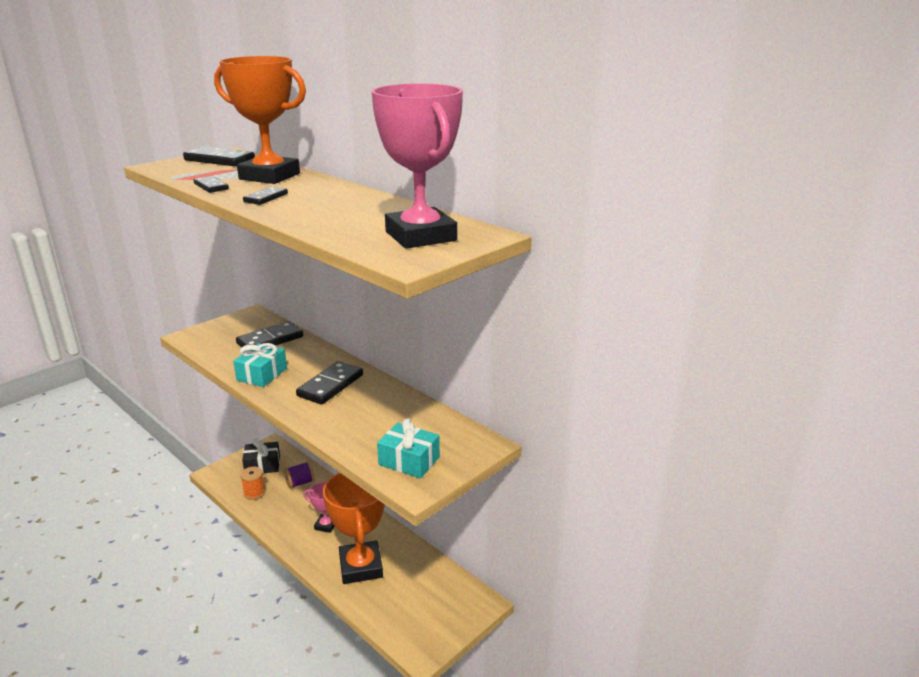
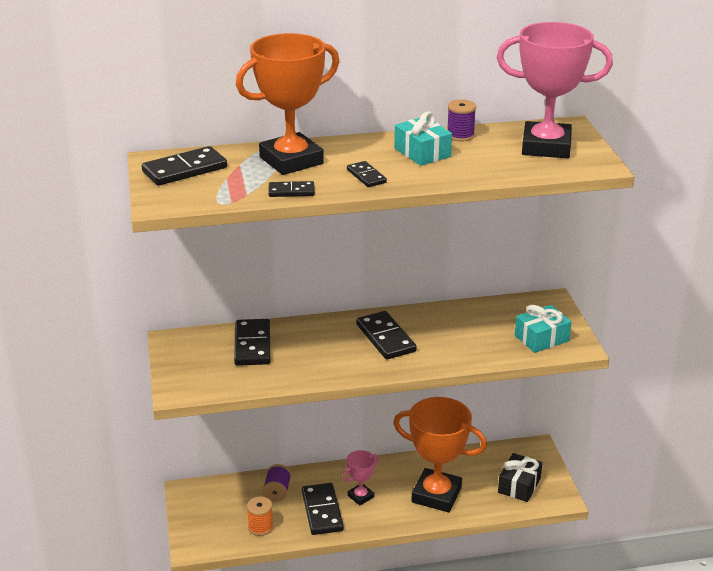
camera: 55 degrees left, 5 degrees up
turquoise gift [233,343,287,387] -> turquoise gift moved to [394,112,452,166]
black gift [242,438,280,473] -> black gift moved to [498,453,542,502]
none -> black domino [302,483,344,535]
none -> purple spool [448,99,476,142]

